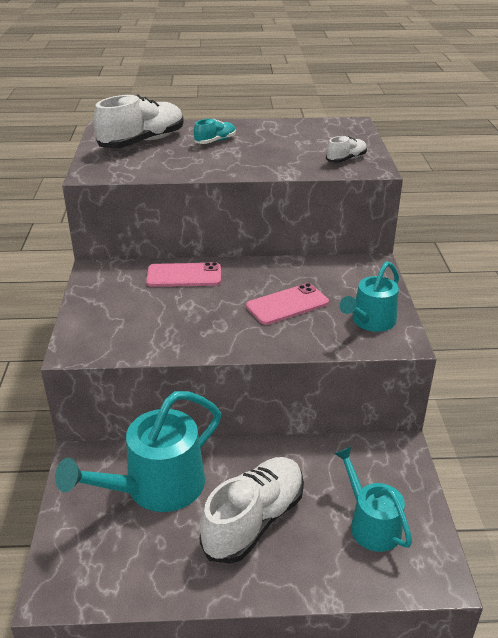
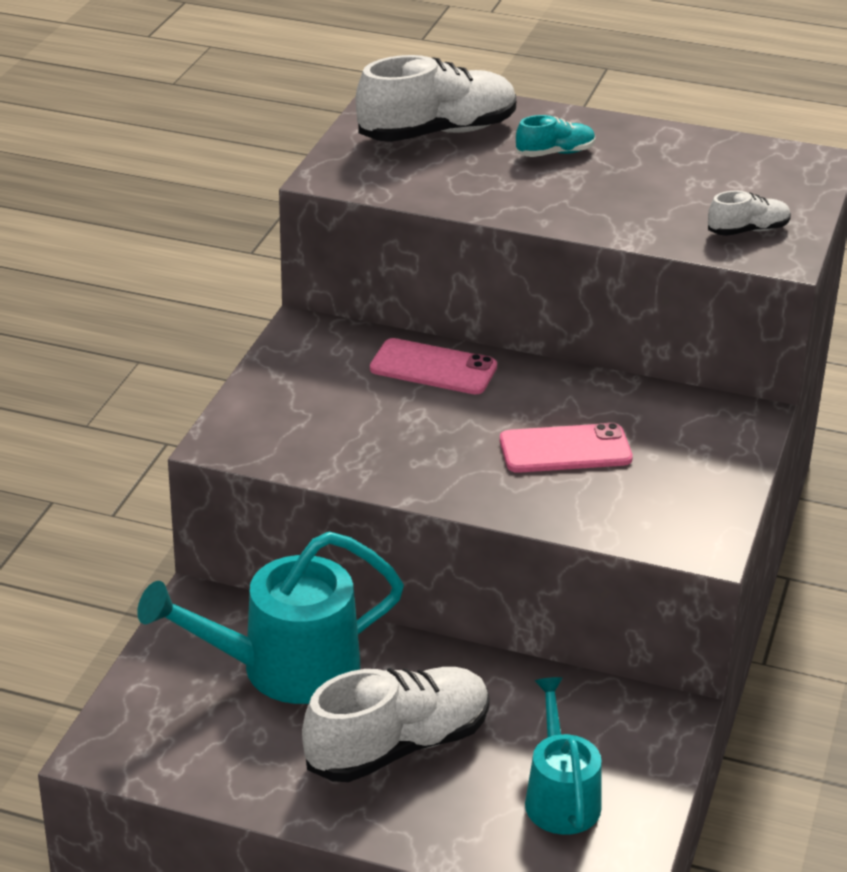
camera: 20 degrees right, 0 degrees up
turquoise watering can [339,261,399,332] -> none

